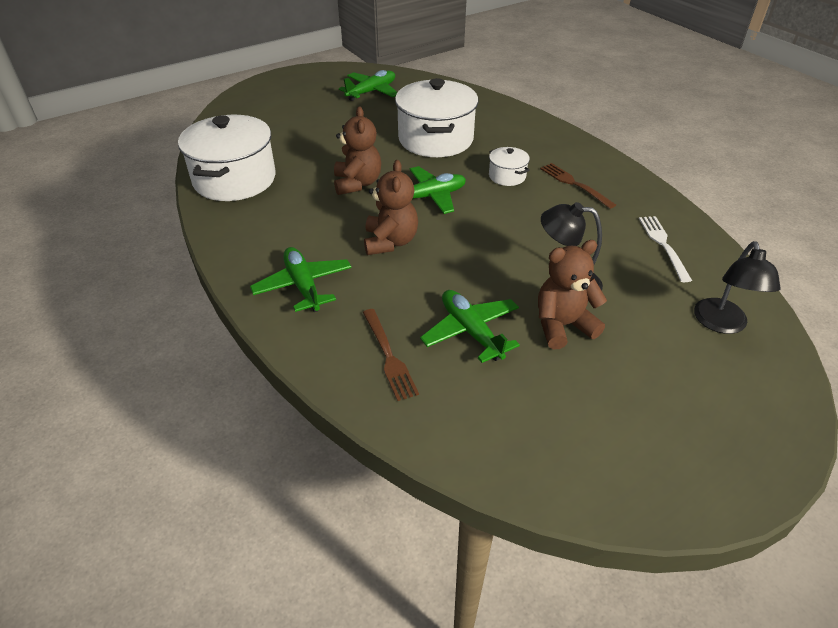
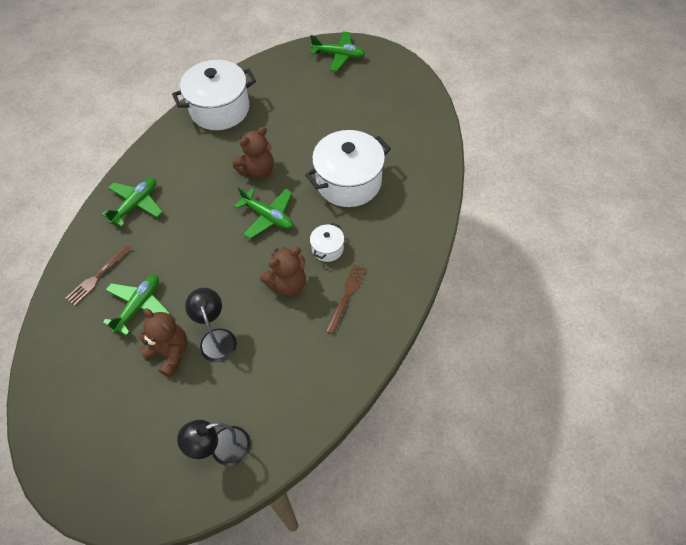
camera: 60 degrees right, 15 degrees up
green plane [339,70,398,101] -> green plane moved to [310,31,365,71]
brown teddy bear [364,160,418,255] -> brown teddy bear moved to [260,247,306,297]
white fork [639,216,692,282] -> none

